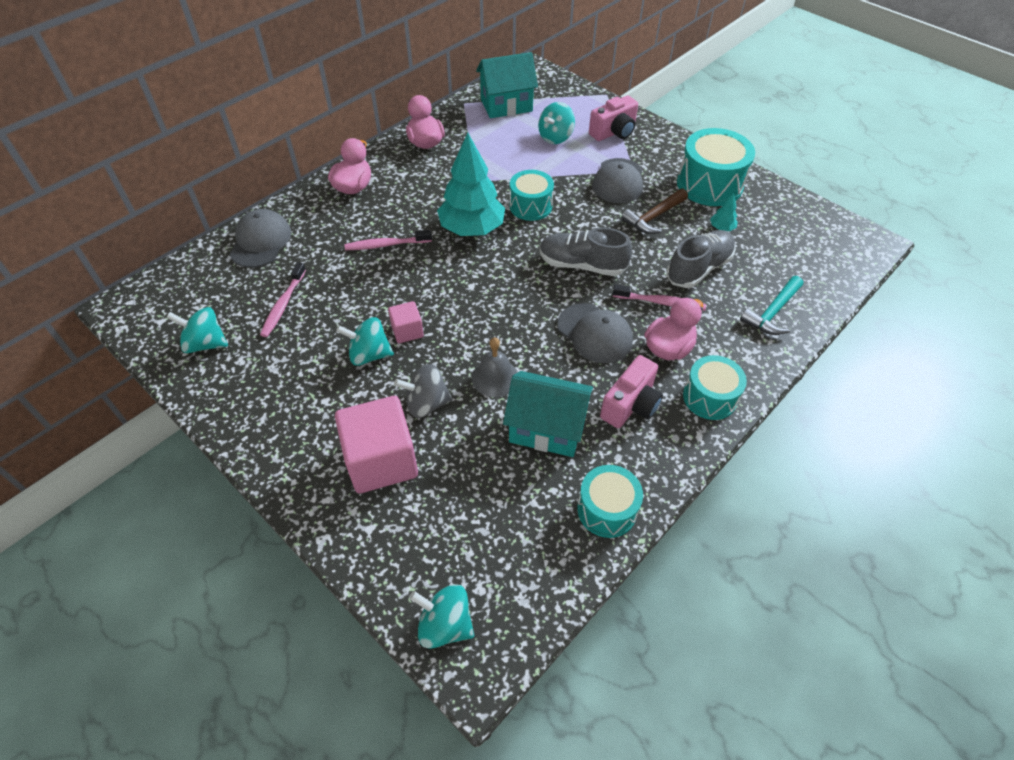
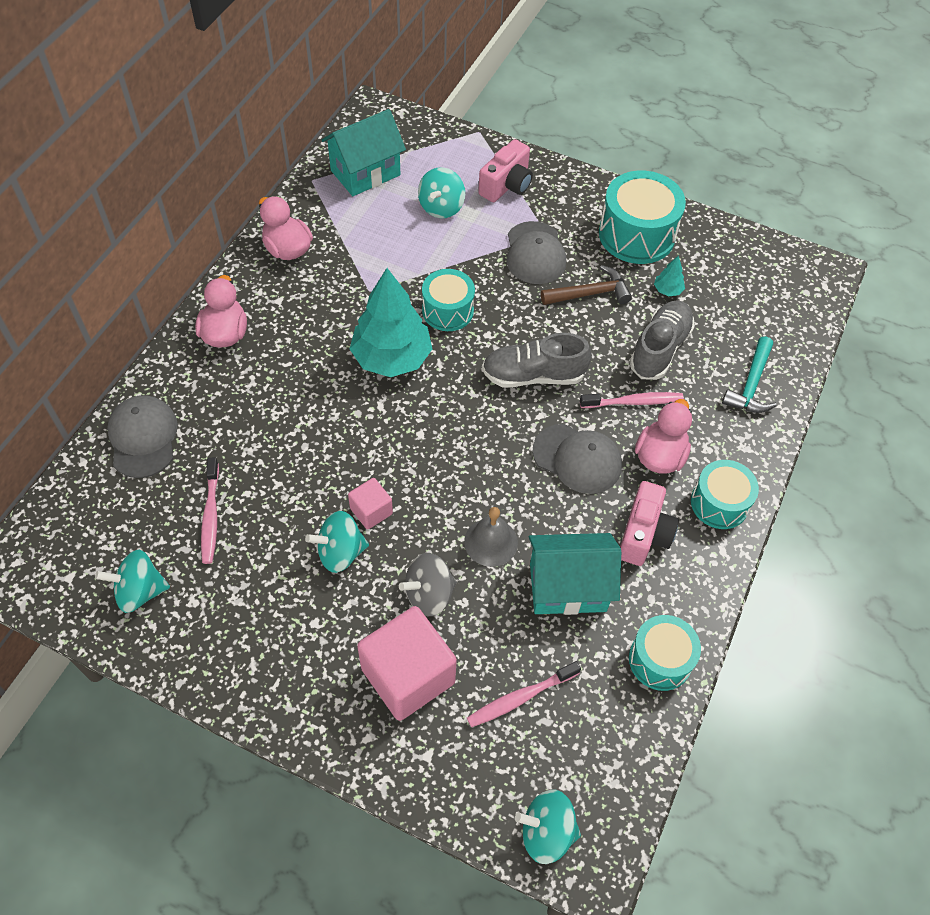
camera: 20 degrees left, 5 degrees up
pink toothbrush [344,230,432,250] -> pink toothbrush moved to [467,661,581,727]
brown hammer [621,188,688,234] -> brown hammer turned 135 degrees counterclockwise [541,265,632,305]

